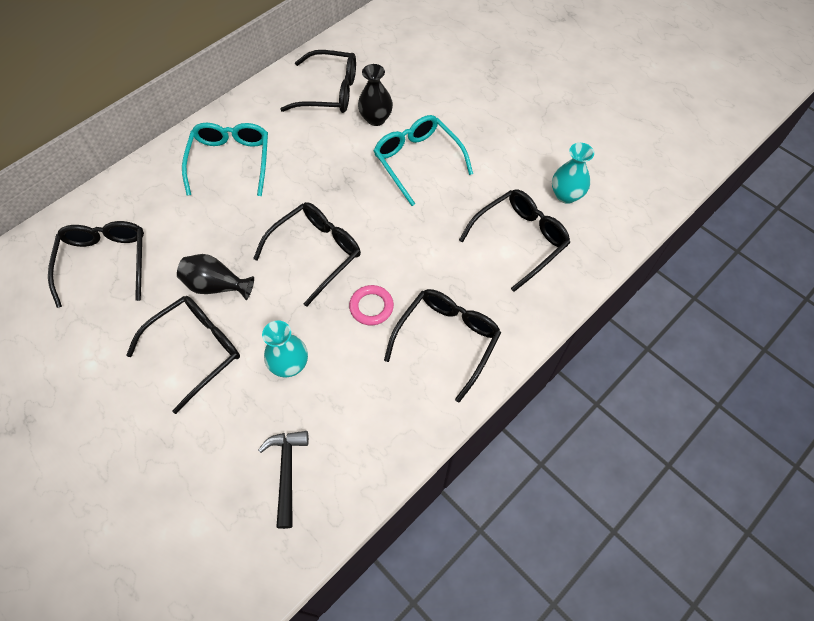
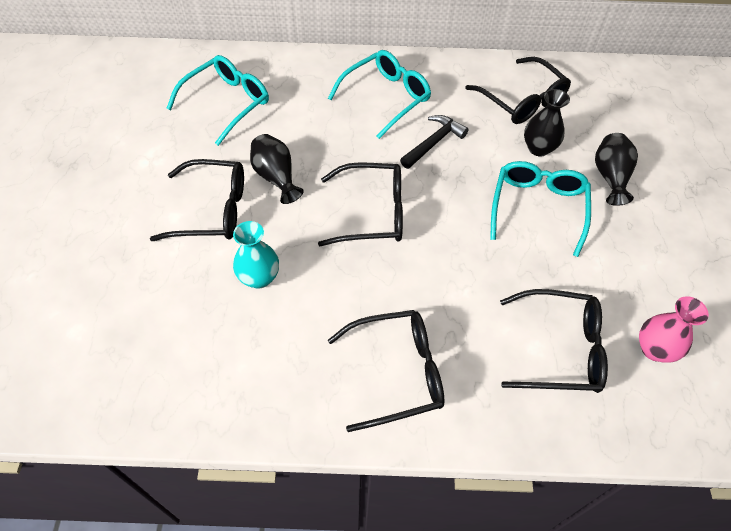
camera: 45 degrees right, 5 degrees down
black glasses [48,221,144,308] -> turquoise glasses [166,55,269,146]
black hammer [258,431,309,529] -> black hammer moved to [400,115,469,169]
pink ring [349,285,394,325] -> none
turquoise vase [552,143,594,204] -> pink vase [639,296,709,363]
none -> black vase [595,133,638,206]

